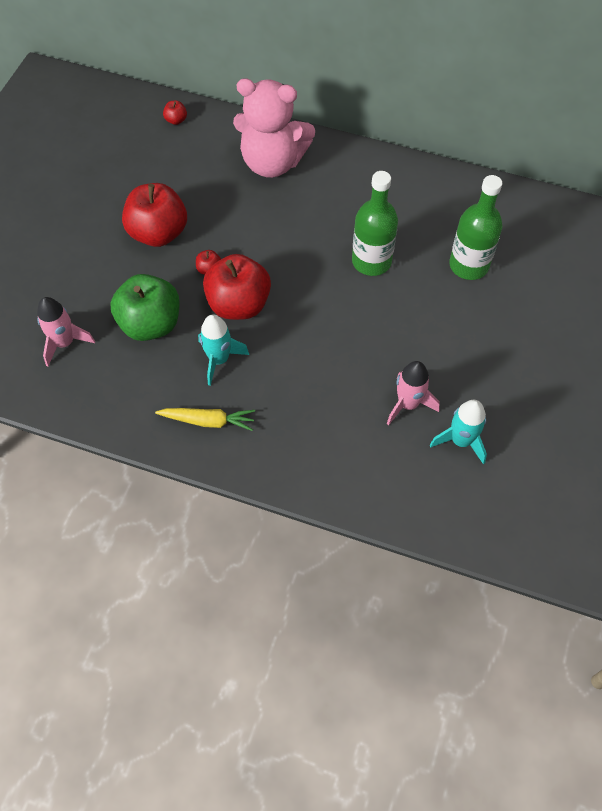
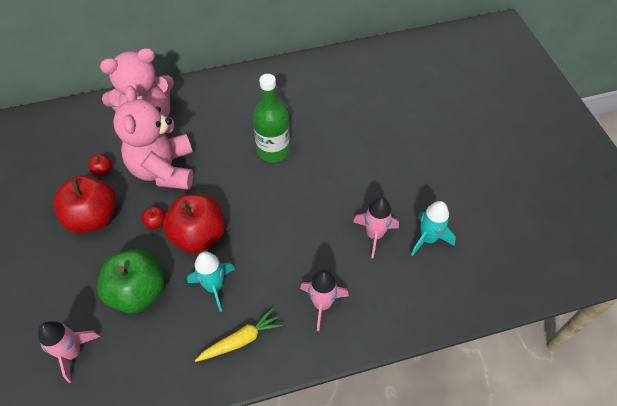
camera: 35 degrees left, 5 degrees down
red apple [163,101,187,125] -> red apple moved to [88,154,112,176]
green bottle [449,175,502,280] -> none
none -> pink teddy bear [113,85,193,190]
none -> pink rocket [300,270,349,331]

